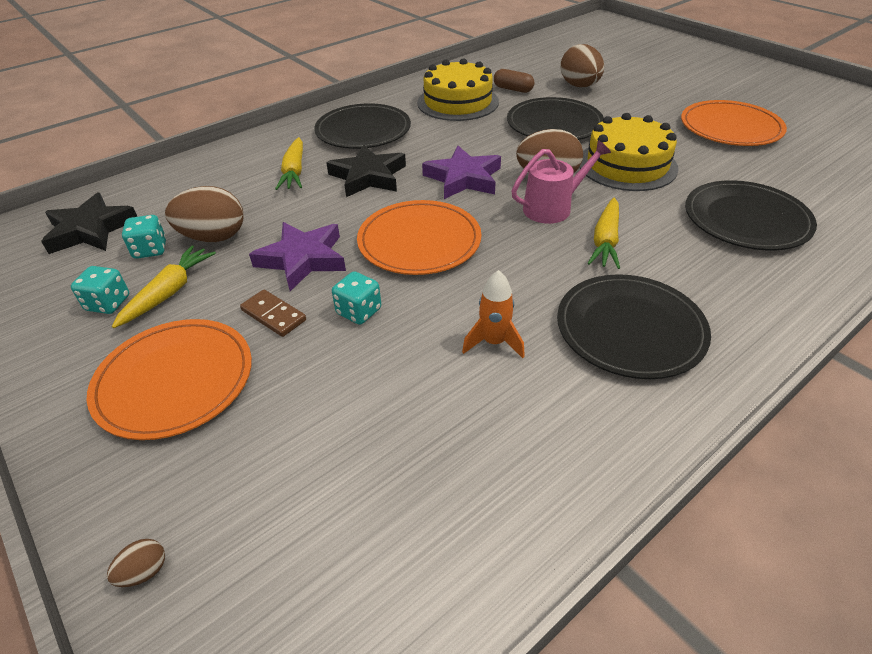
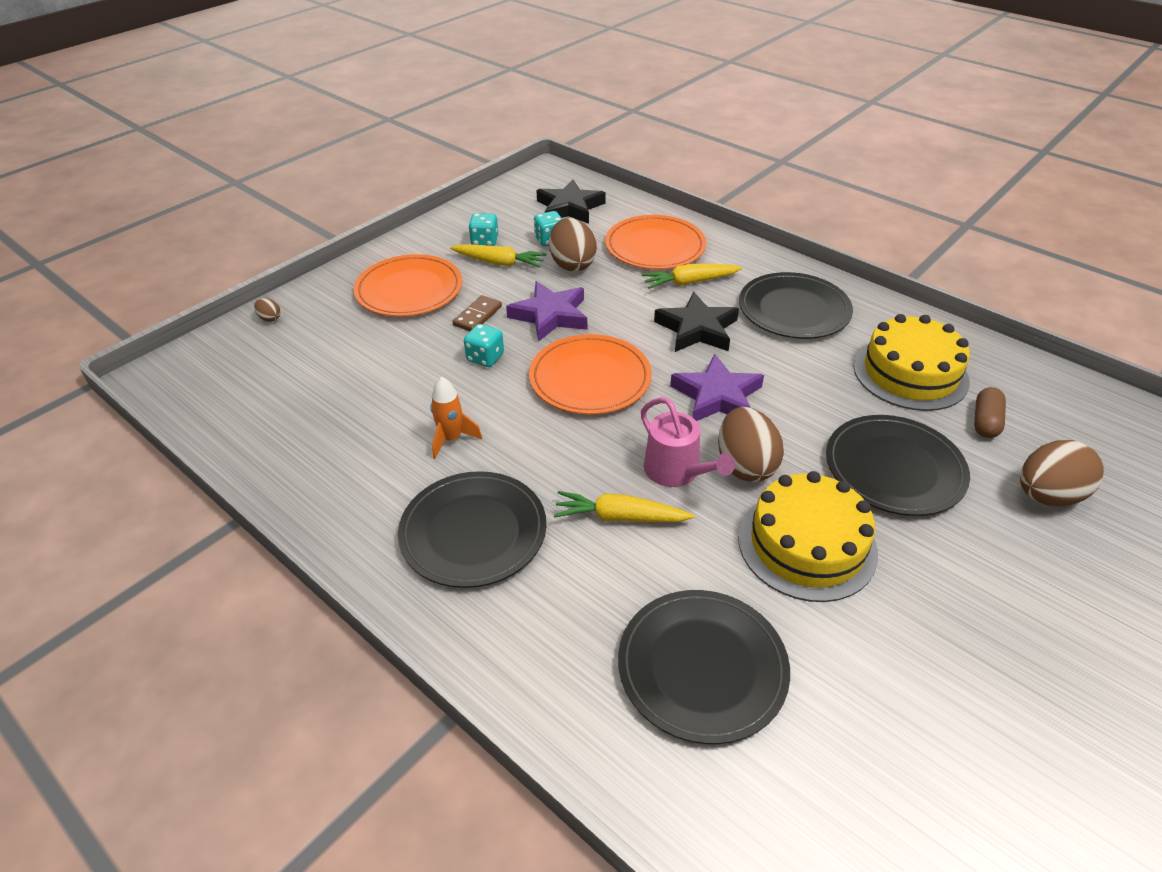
camera: 80 degrees right, 0 degrees up
orange plate [681,100,787,146] -> orange plate moved to [605,215,706,269]

